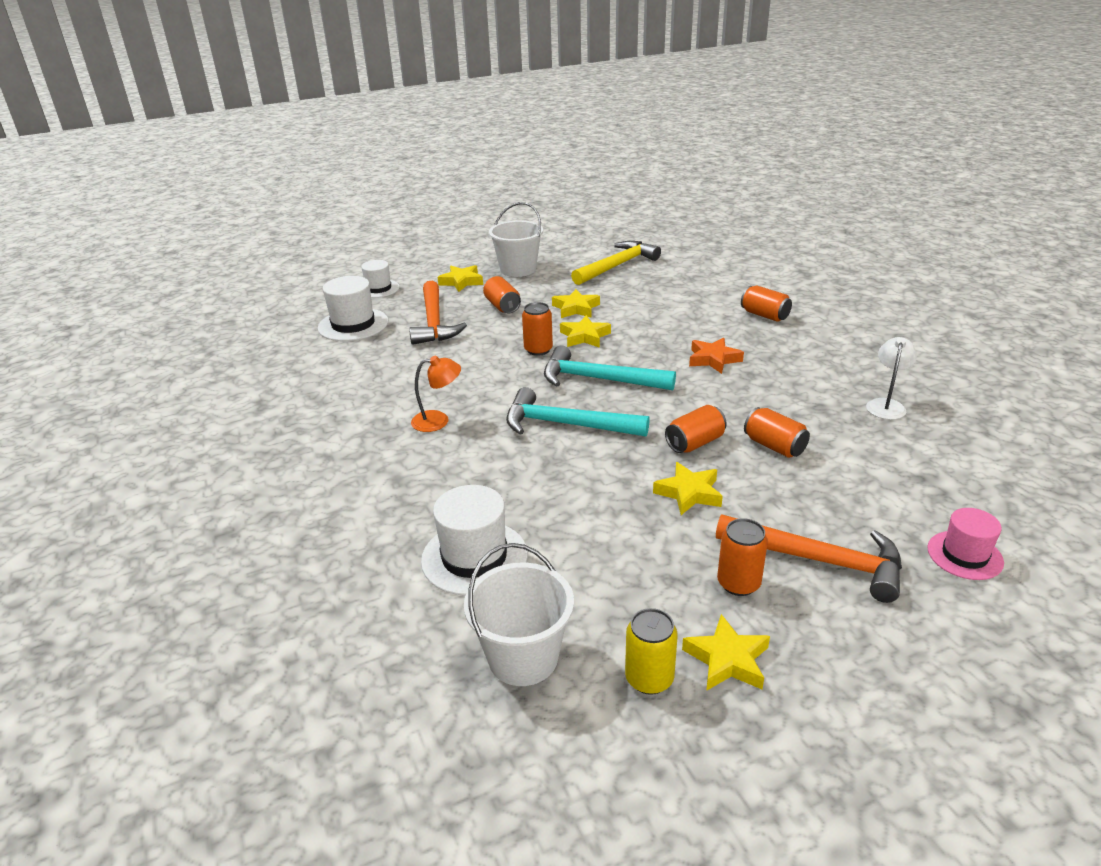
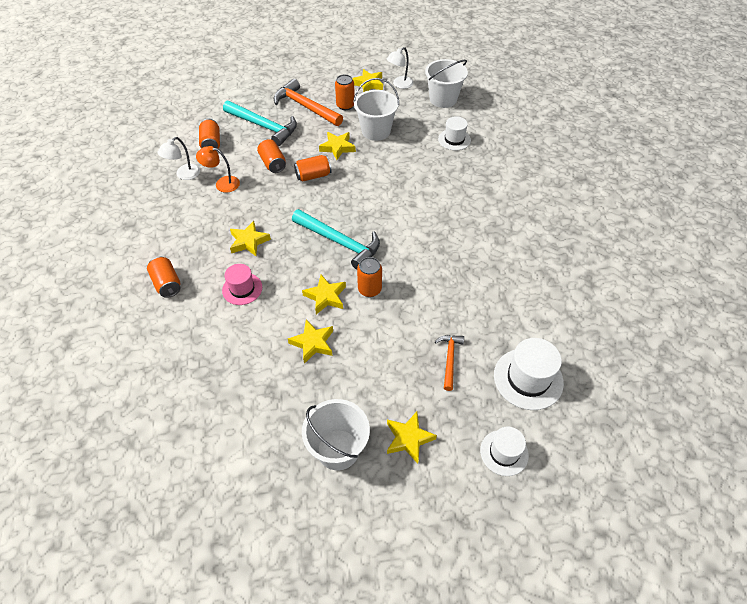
camera: 165 degrees left, 20 degrees up
orange hammer [409,281,467,345] -> orange hammer [435,335,464,391], size x0.55
orange lamp [411,356,461,432] -> orange lamp moved to [196,146,240,193]
white hat [421,485,528,596] -> white hat [438,116,471,151], size x0.64
orange can [483,276,521,313] -> orange can moved to [199,119,220,148]
turquoise hammer [506,387,650,437] -> turquoise hammer moved to [223,101,297,146]
yellow hammer [571,241,661,285] -> none
yellow can [625,608,678,695] -> white lamp [387,47,414,89]
orange star [689,337,744,374] -> yellow star [230,221,271,257]
pink hat [927,508,1004,580] -> pink hat moved to [222,264,262,305]
none -> white bucket [353,78,399,141]

